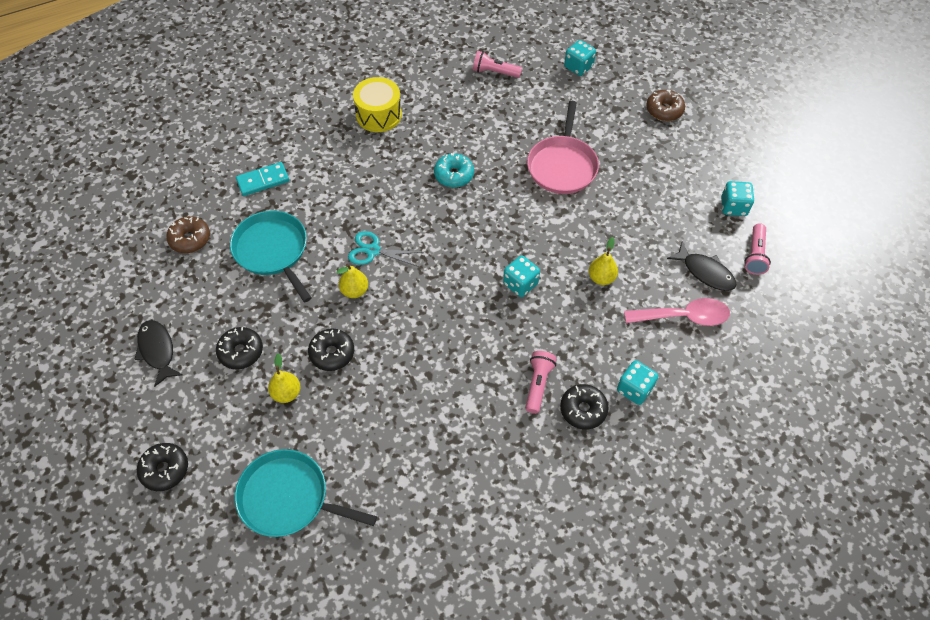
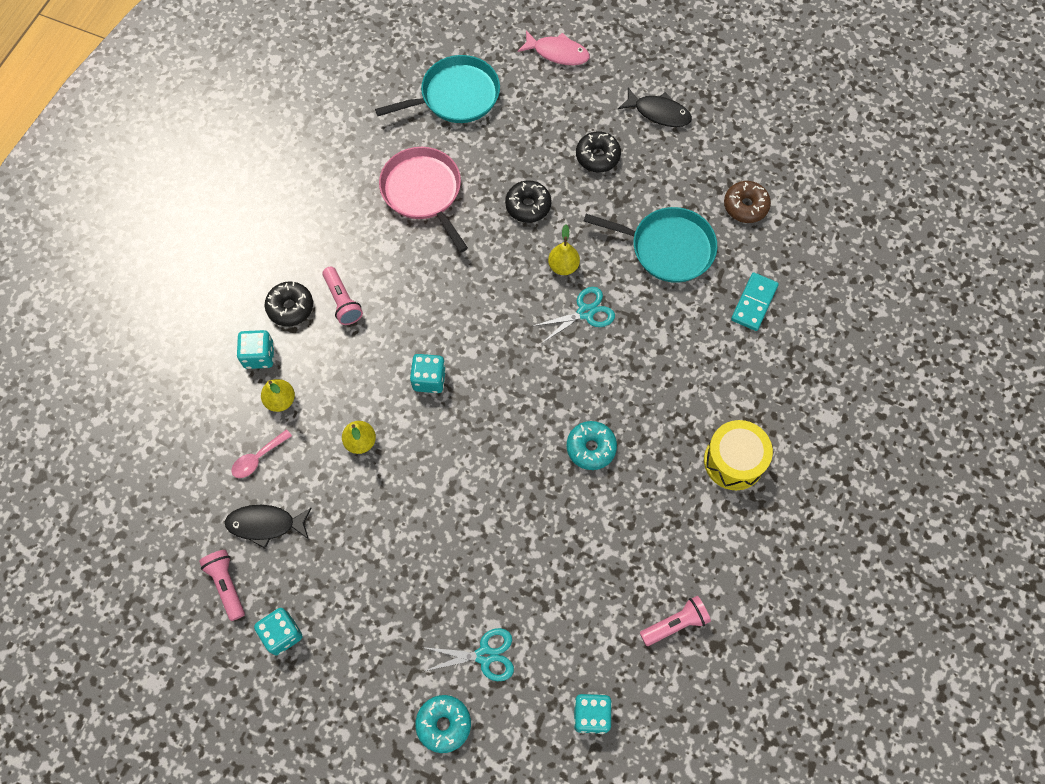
camera: 140 degrees right, 10 degrees up
black donut [137,443,188,491] -> pink fish [518,30,590,65]
yellow pear [268,353,301,403] -> yellow pear moved to [261,379,295,412]
pink pan [527,101,599,194] -> pink pan moved to [379,147,468,253]
pink spoon [624,298,730,326] -> pink spoon [232,429,292,478], size x0.59
brown donut [646,90,685,121] -> turquoise donut [415,695,471,753]
none -> turquoise scissors [422,628,514,681]

